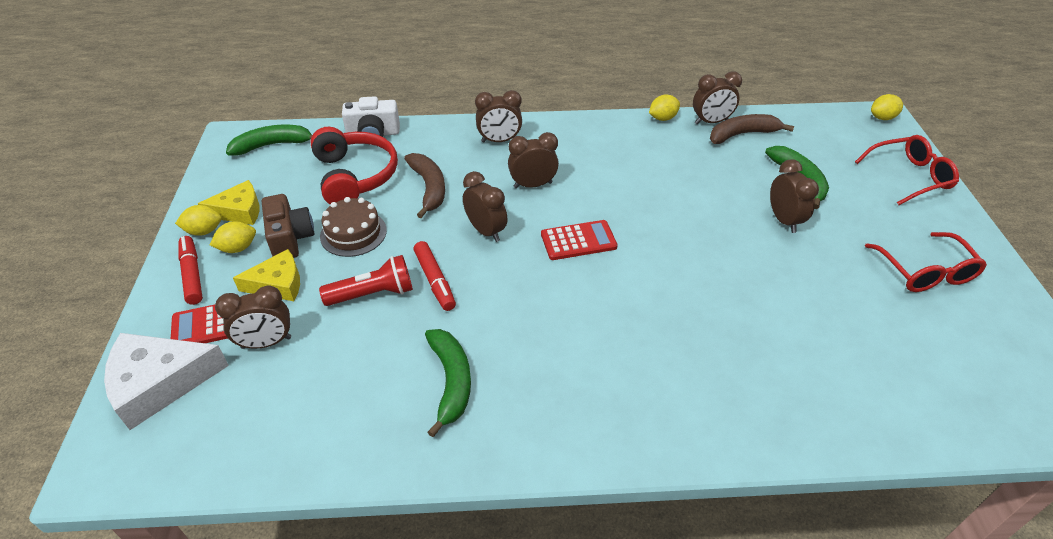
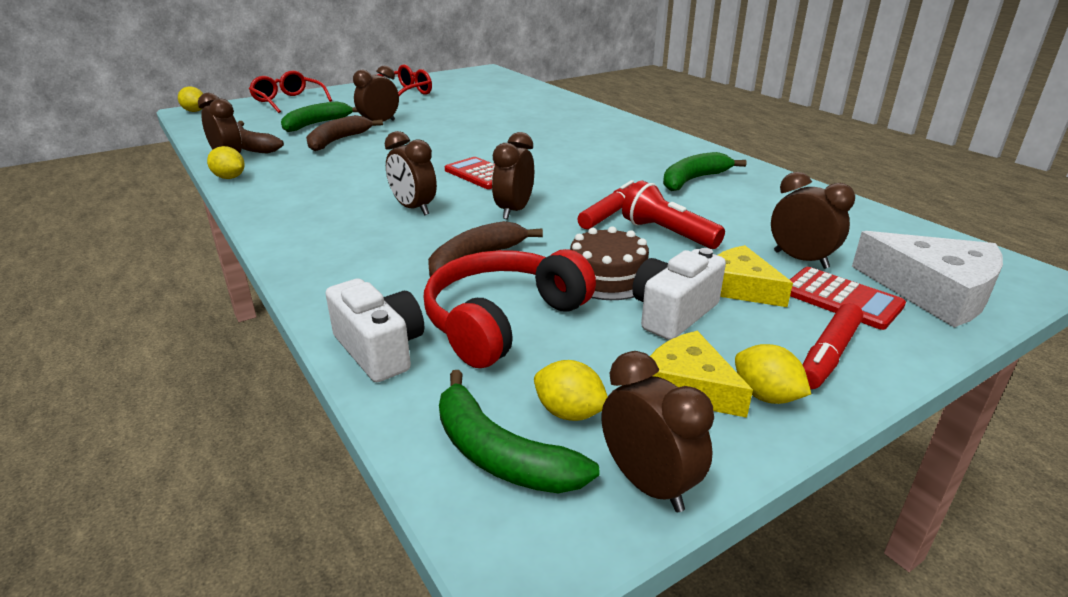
camera: 120 degrees left, 15 degrees down
yellow lemon [210,221,256,253] -> yellow lemon moved to [534,360,608,421]
brown camera [262,194,314,258] -> white camera [632,248,726,340]
brown clock [475,90,522,142] -> brown clock moved to [602,351,714,512]
none -> brown banana [306,115,383,151]

